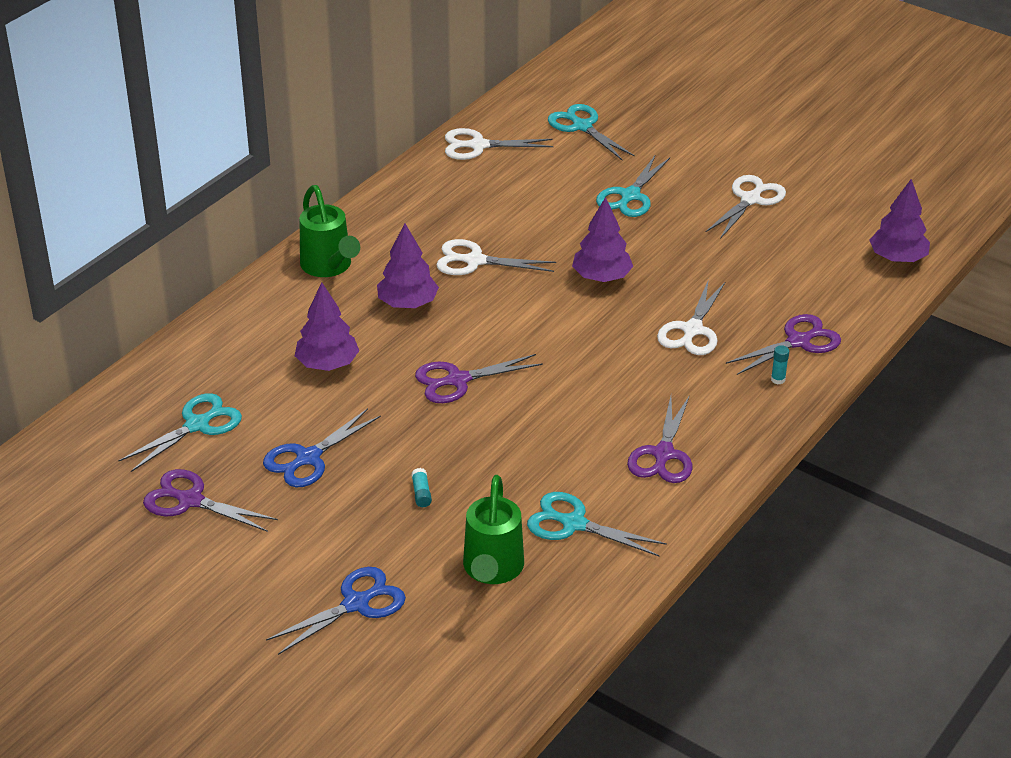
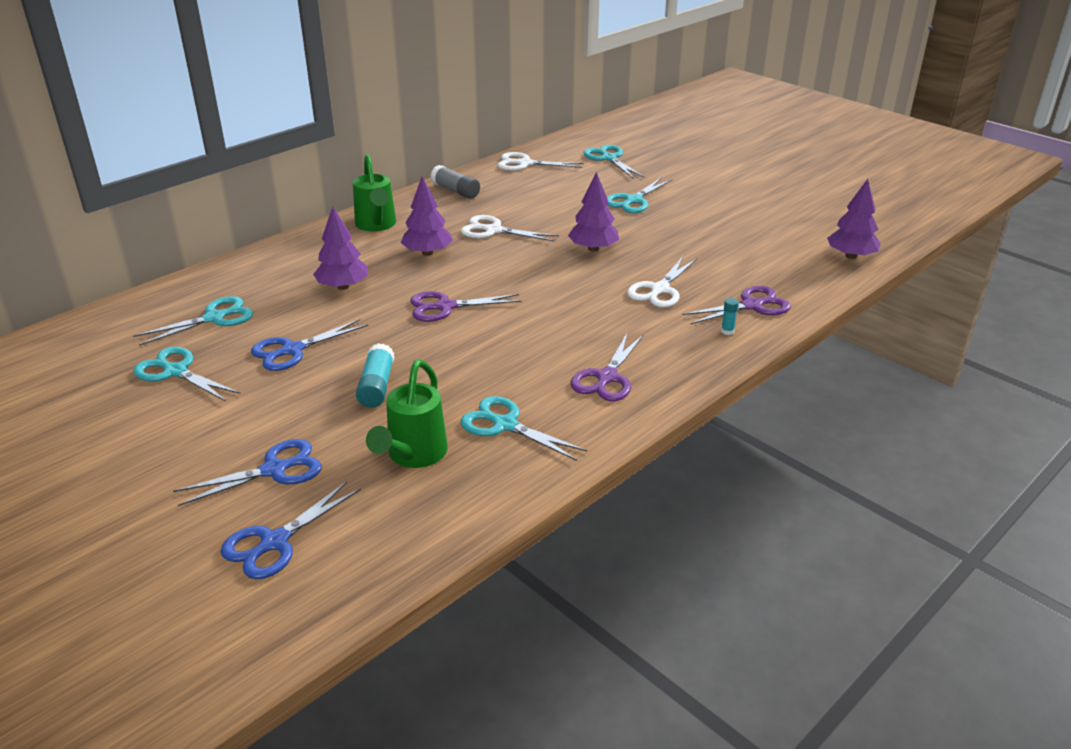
camera: 10 degrees right, 5 degrees down
purple scissors [143,469,278,532] -> turquoise scissors [133,347,241,402]
turquoise glue stick [411,468,432,507] -> turquoise glue stick [356,343,394,408], size x1.92
white scissors [706,175,786,239] -> none
none -> blue scissors [220,481,361,579]
none -> grey glue stick [431,165,480,199]

